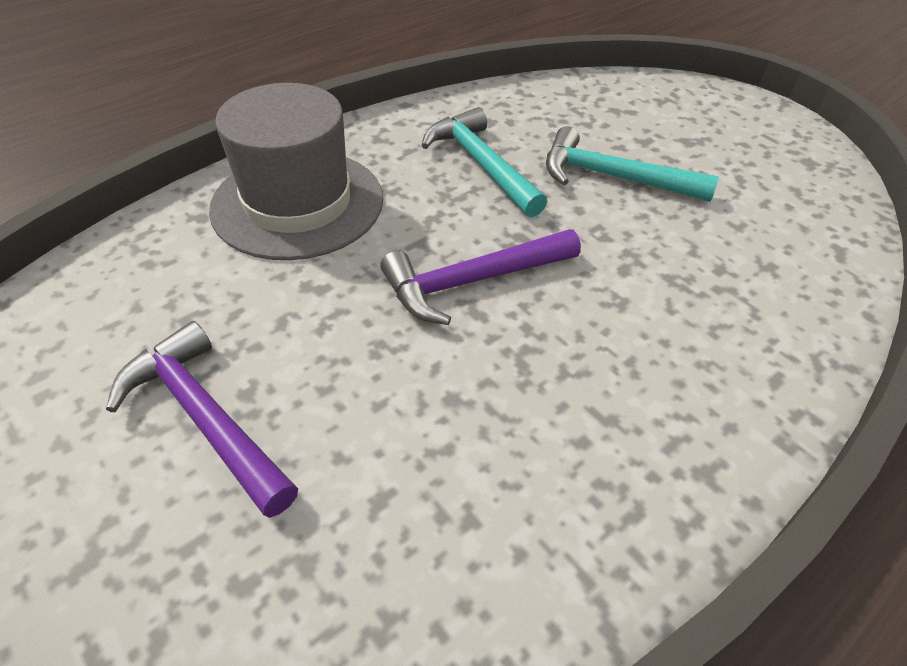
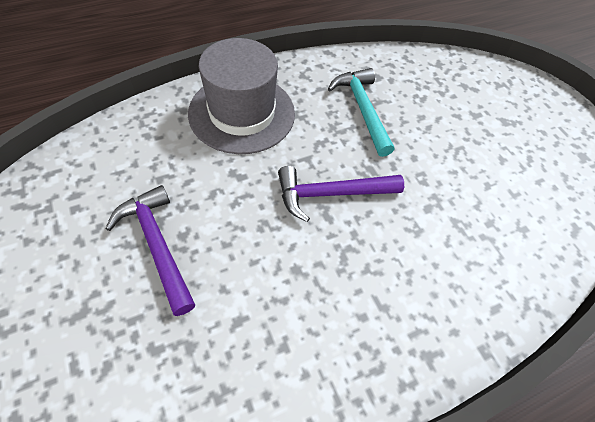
camera: 10 degrees right, 10 degrees up
turquoise hammer [546,126,719,202] -> none

